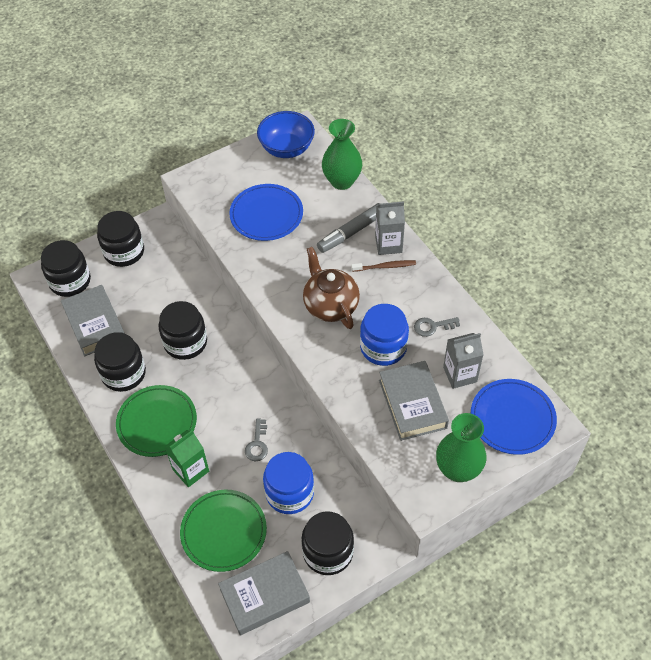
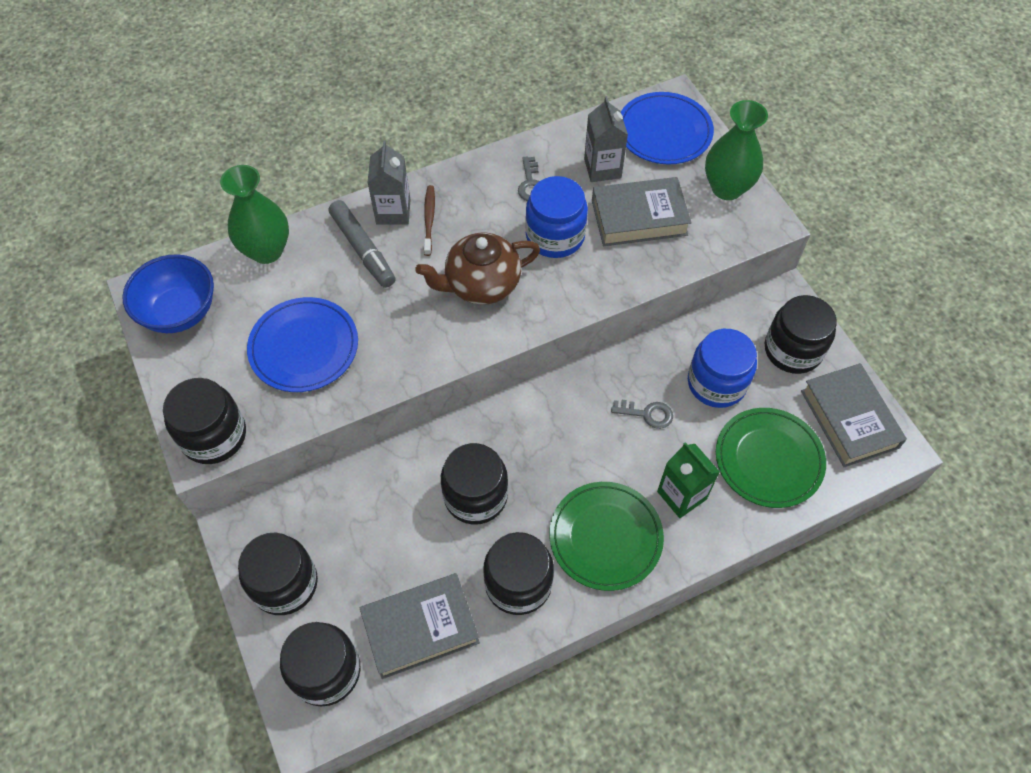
camera: 85 degrees left, 5 degrees up
none -> black jar [163,378,246,464]

